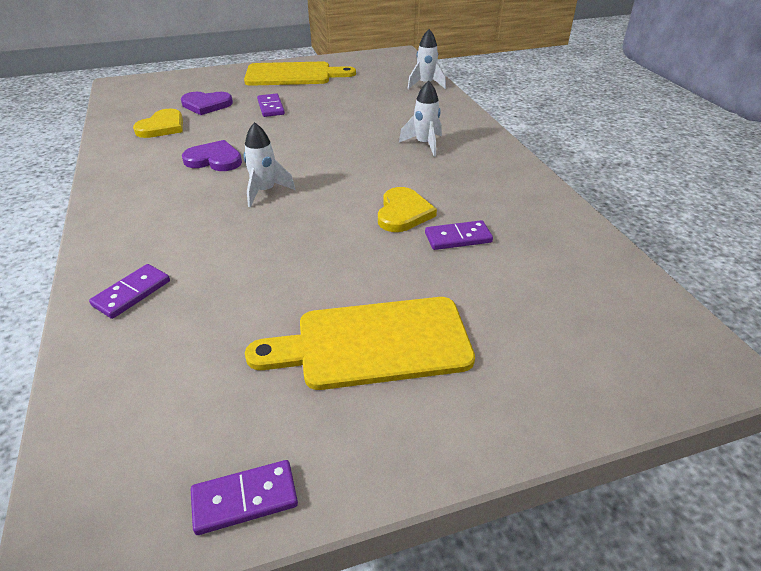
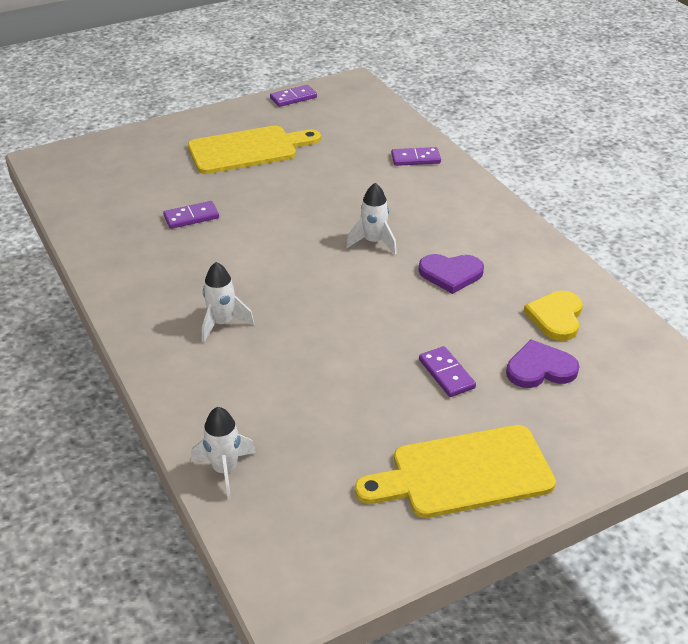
camera: 170 degrees right, 0 degrees up
purple domino [89,264,170,319] -> purple domino turned 60 degrees clockwise [391,147,441,166]
yellow heart [378,187,437,232] -> none

